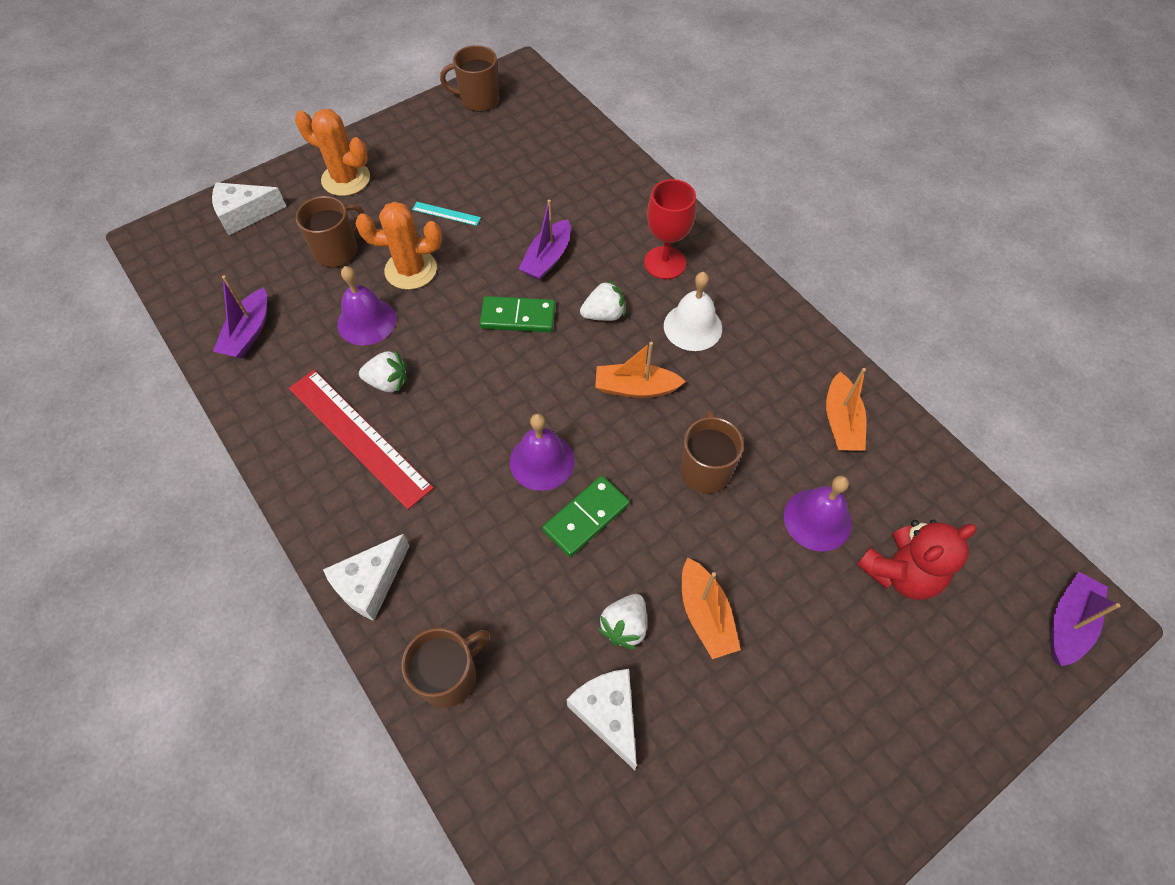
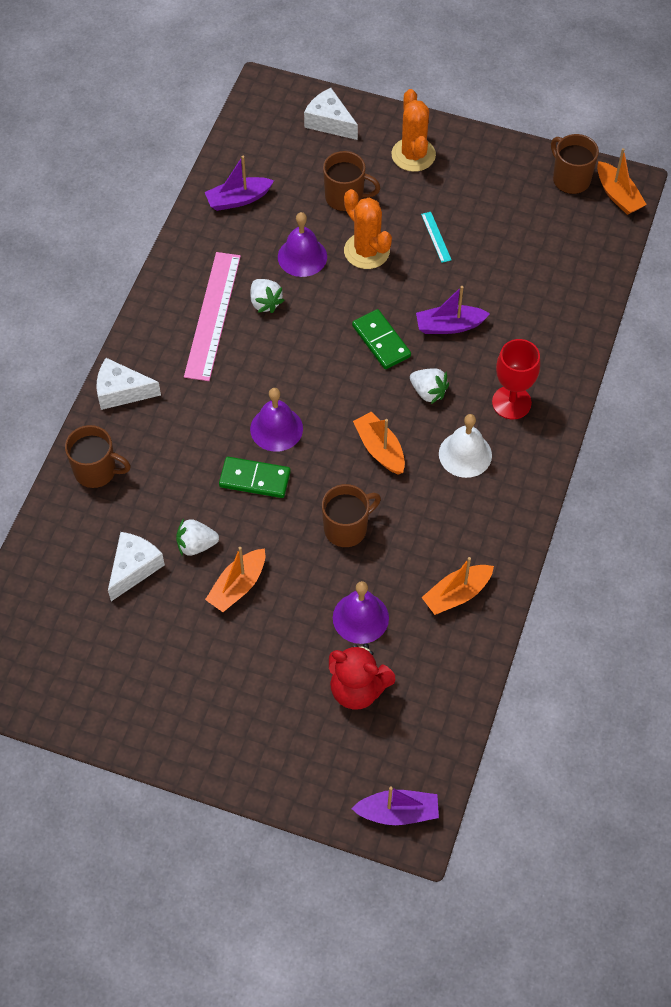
camera: 55 degrees right, 0 degrees up
red ruler [289,370,434,509] -> pink ruler [184,252,241,381]
none -> orange boat [597,148,647,215]

